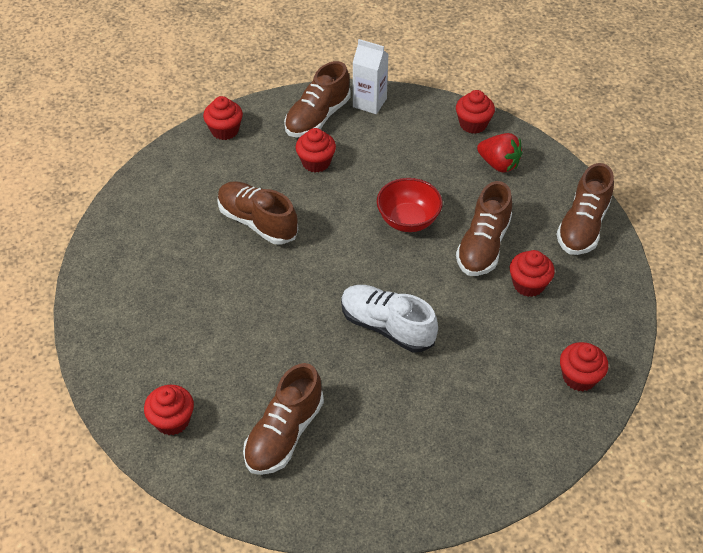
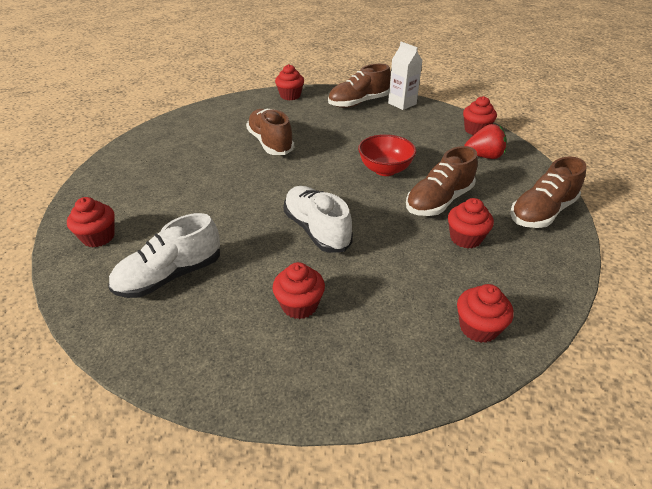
camera: 25 degrees right, 10 degrees down
brown shoe [243,363,324,475] -> white shoe [108,213,220,298]
red cupcake [296,128,336,172] -> red cupcake moved to [273,262,325,319]
red strawberry [477,133,522,173] -> red strawberry turned 60 degrees counterclockwise [464,124,507,159]

